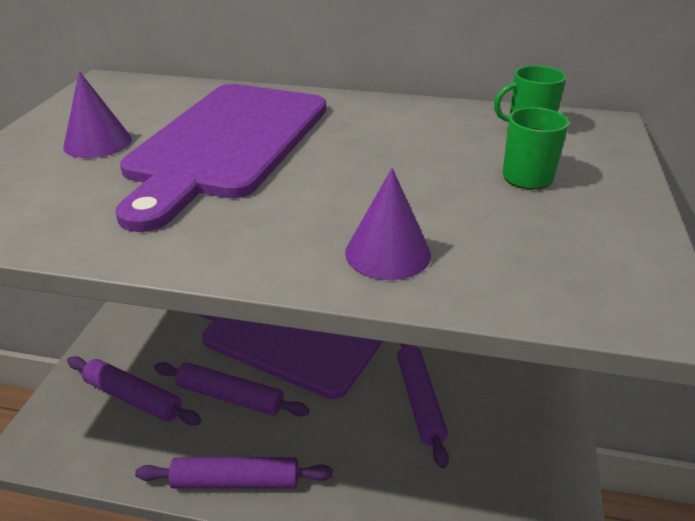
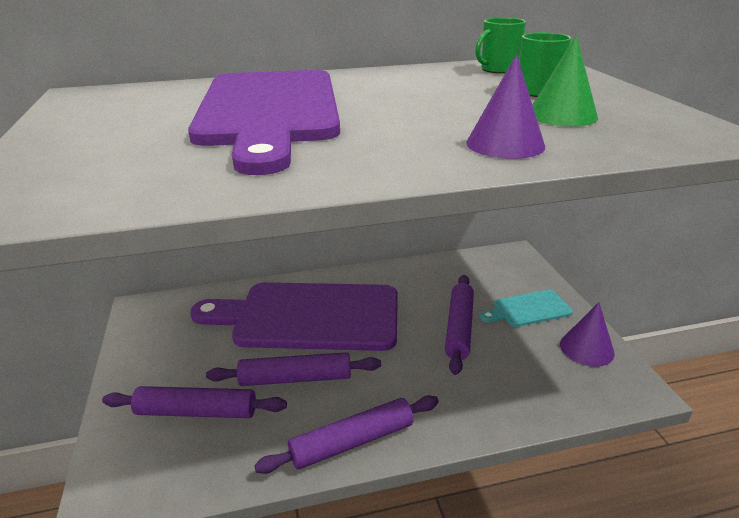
camera: 25 degrees left, 5 degrees down
purple cone [63,71,132,158] -> purple cone moved to [560,302,615,367]
purple rolling pin [397,344,449,468] -> purple rolling pin turned 45 degrees clockwise [445,275,474,375]
none -> turquoise cutting board [480,290,573,327]
none -> green cone [533,35,598,126]

